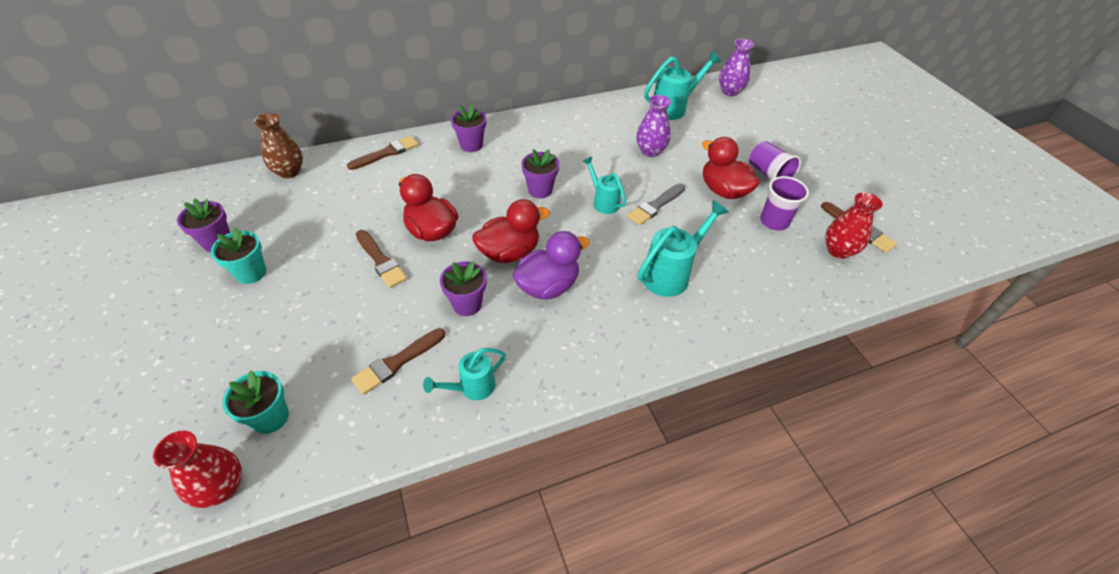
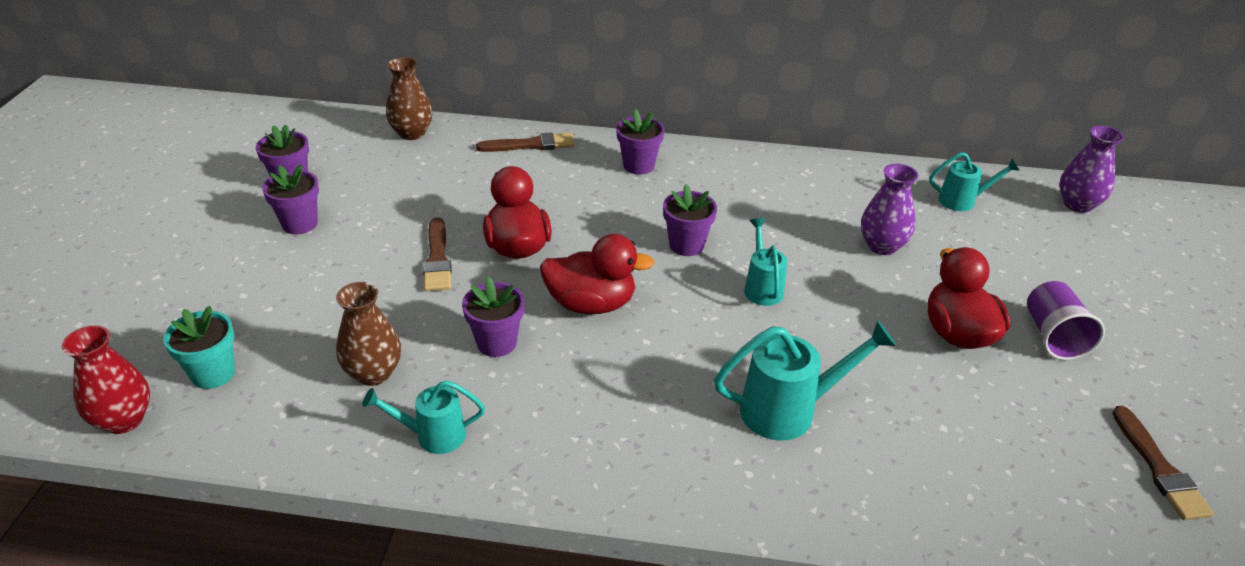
camera: 30 degrees right, 10 degrees down
turquoise flower pot [211,227,266,284] -> purple flower pot [262,164,319,234]
brown brush [351,328,445,395] -> brown vase [336,282,401,386]
purple duck [513,231,590,299] -> none
grey brush [627,183,685,225] -> none
turquoise watering can [644,51,721,120] -> turquoise watering can [929,152,1020,211], size x0.63
purple cup [760,176,809,231] -> none
red vase [825,192,883,259] -> none

